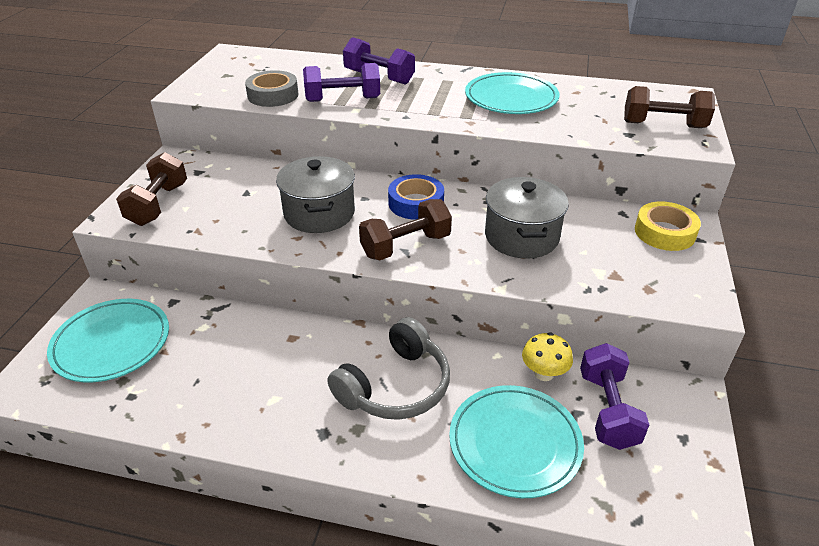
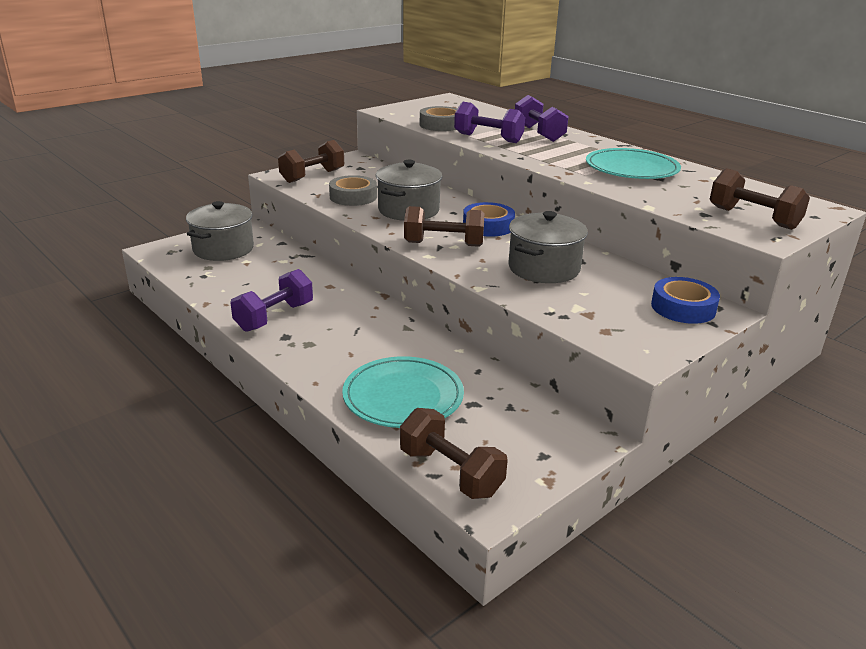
camera: 35 degrees right, 10 degrees down
turquoise plate [47,299,169,383] -> grey pot [186,201,254,261]
grey headphones [328,317,450,420] -> none
yellow mushroom [522,332,573,381] -> none
purple dumbbell [580,343,649,450] -> purple dumbbell moved to [230,269,313,332]
yellow tape [635,201,701,251] -> blue tape [651,277,720,324]
none -> grey tape [329,175,377,206]
none -> brown dumbbell [400,408,508,499]

